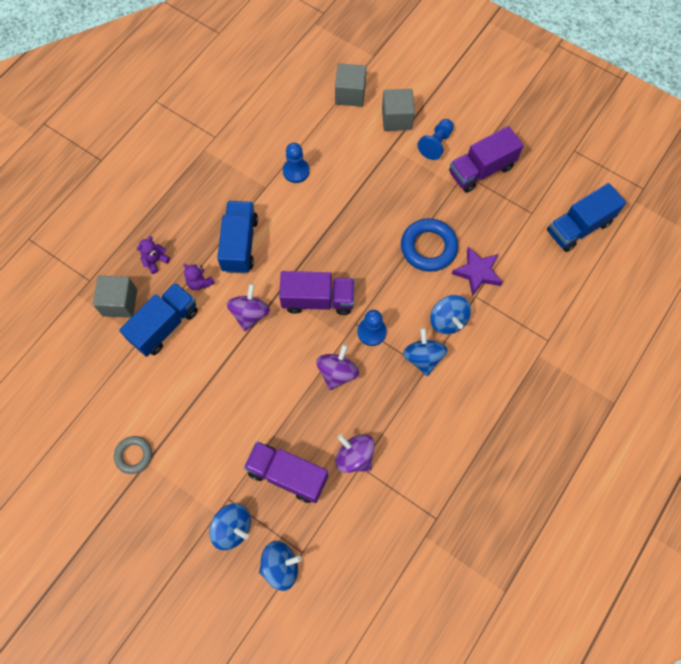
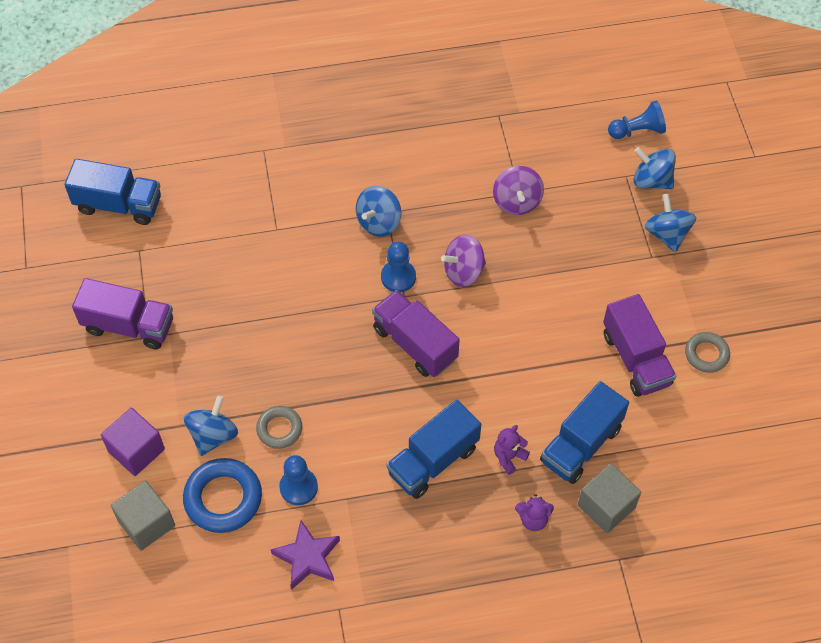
camera: 135 degrees left, 10 degrees down
blue truck [119,283,198,357] -> blue truck turned 45 degrees counterclockwise [540,381,629,484]
purple teddy bear [183,264,215,290] -> purple teddy bear turned 135 degrees counterclockwise [494,425,530,475]
purple spinning top [227,283,270,331] -> none
purple truck [244,441,328,503] -> purple truck moved to [603,294,676,397]
grey cube [382,89,415,131] -> purple cube [101,408,165,476]
blue ring [401,218,458,272] -> blue ring moved to [183,458,262,533]
blue pawn [418,119,454,160] -> blue pawn moved to [608,101,666,139]
blue spinning top [430,295,471,334] -> blue spinning top moved to [184,395,238,456]
purple star [452,247,503,296] -> purple star moved to [271,520,340,590]
none -> grey ring [256,406,302,449]

